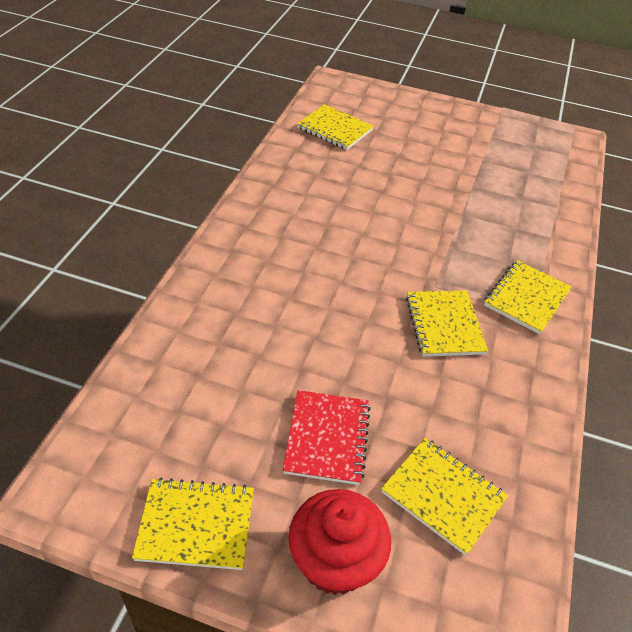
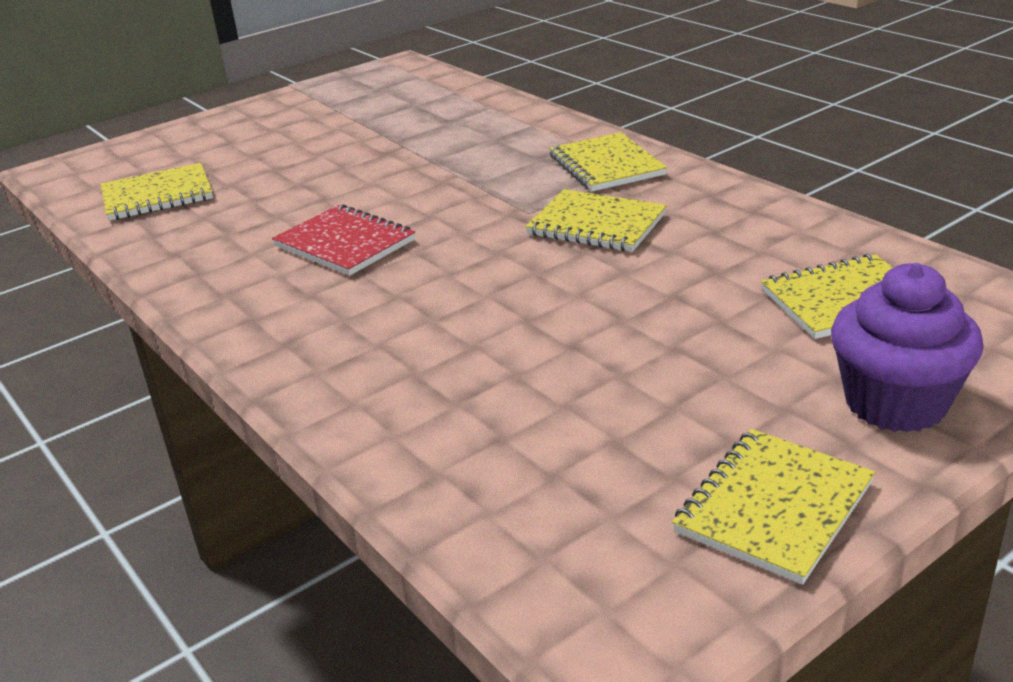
camera: 50 degrees left, 15 degrees down
red notebook [283,390,370,485] -> red notebook moved to [272,204,415,276]
red cupcake [288,489,391,595] -> purple cupcake [831,263,984,432]

